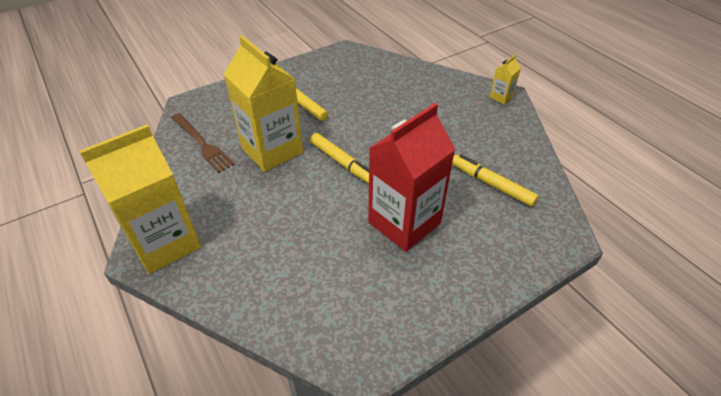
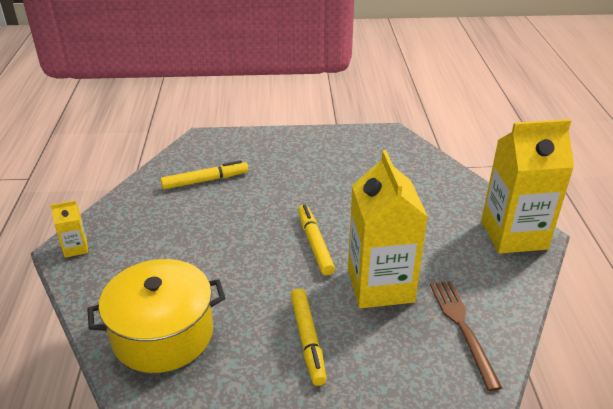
camera: 150 degrees left, 10 degrees down
red carton [368,103,455,252] -> none
yellow marker [452,154,538,206] -> yellow marker turned 90 degrees counterclockwise [160,160,248,189]
none -> yellow pot [87,259,225,373]

